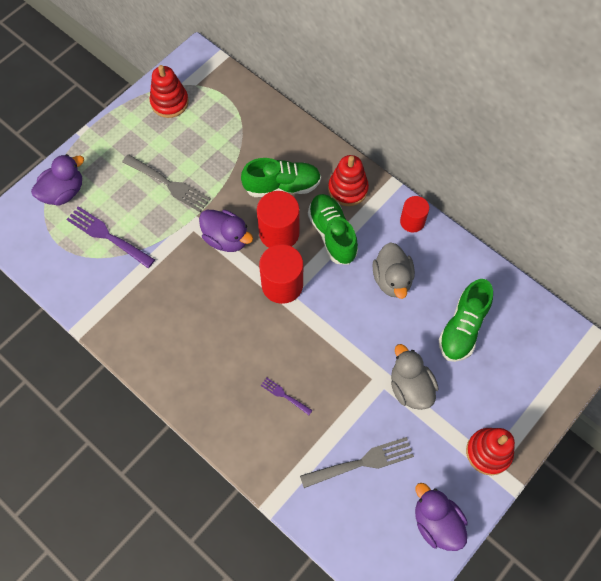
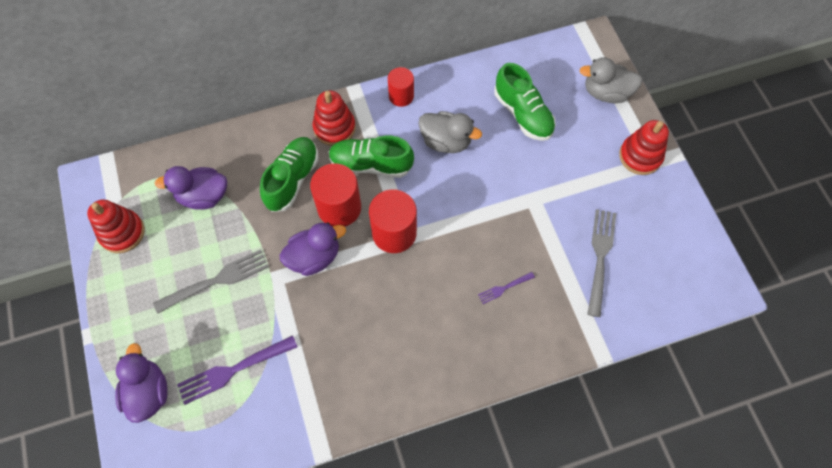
camera: 60 degrees left, 0 degrees up
grey duck [391,344,438,410] -> grey duck moved to [579,57,643,103]
purple duck [415,483,468,551] -> purple duck moved to [155,166,227,210]

